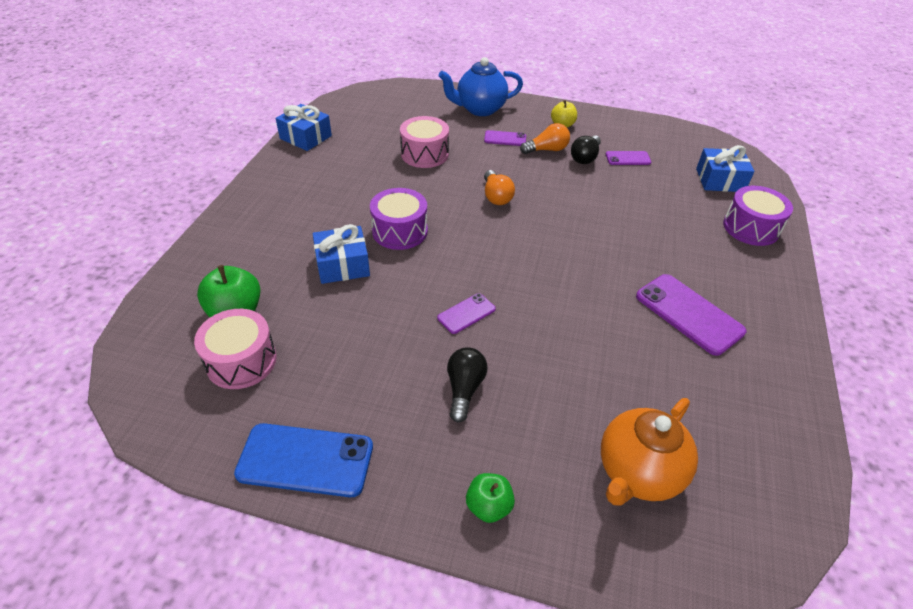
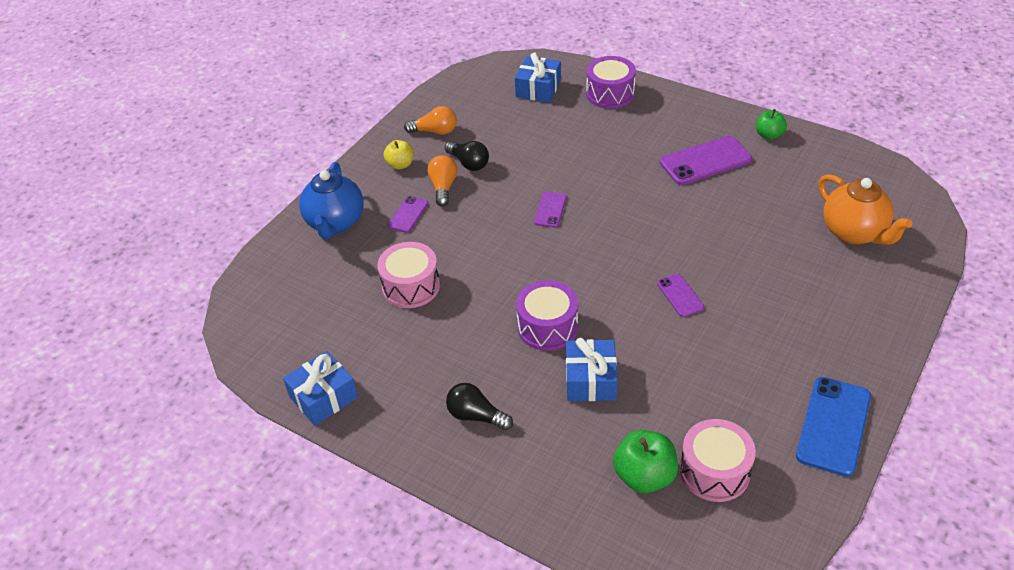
camera: 70 degrees left, 0 degrees up
black light bulb [447,347,488,422] -> black light bulb moved to [446,383,513,431]
green apple [466,473,515,523] -> green apple moved to [756,109,787,140]
orange light bulb [484,170,515,205] -> orange light bulb moved to [404,106,457,135]
purple phone [606,151,651,165] -> purple phone moved to [534,192,567,228]

